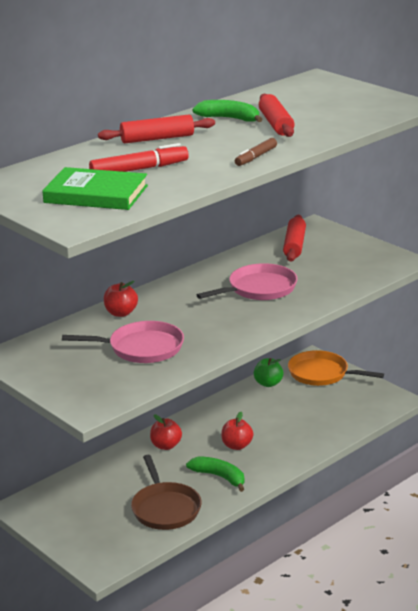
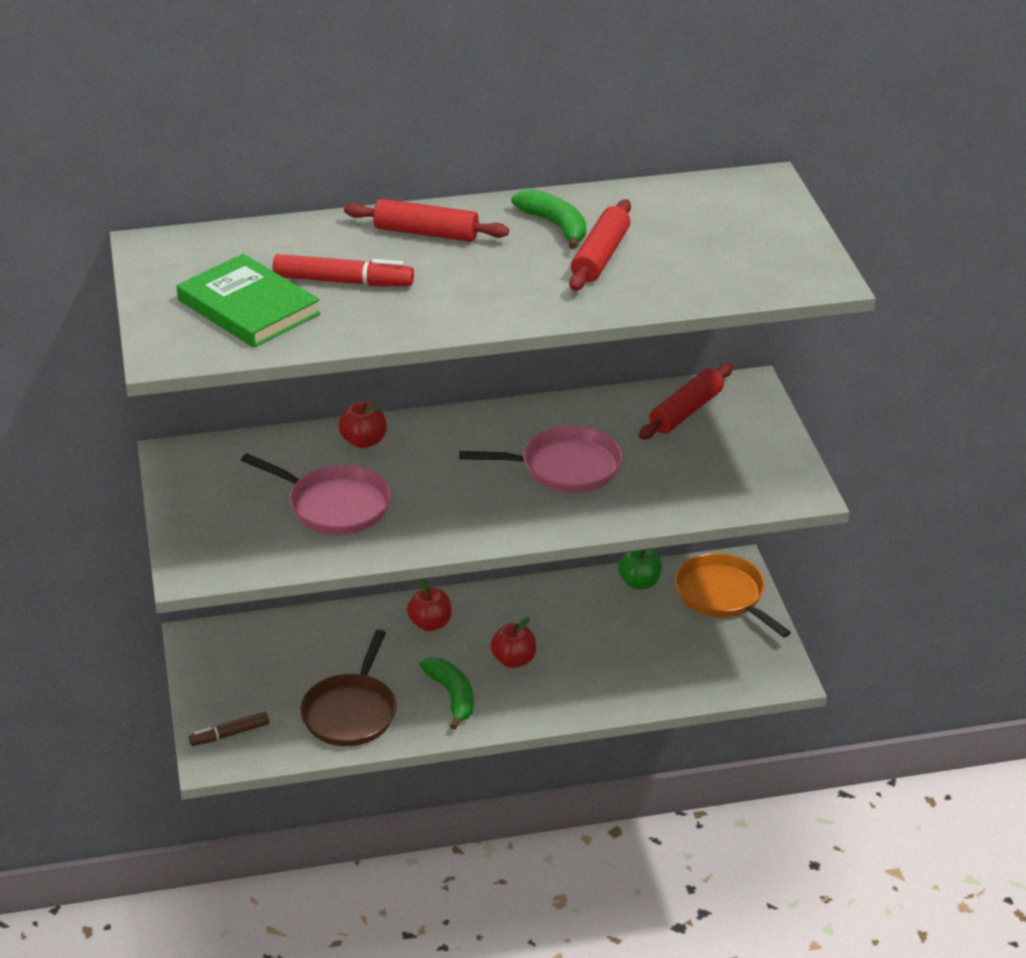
camera: 30 degrees right, 10 degrees up
brown marker [235,138,277,166] -> brown marker moved to [189,712,269,746]

